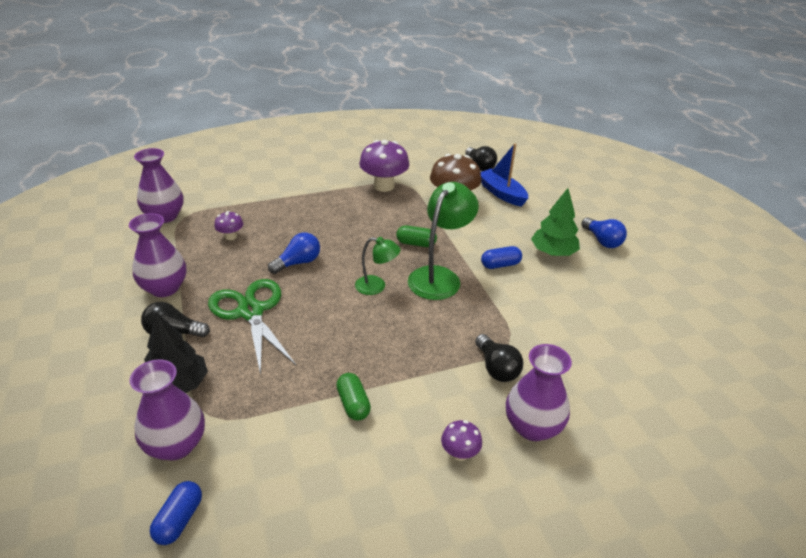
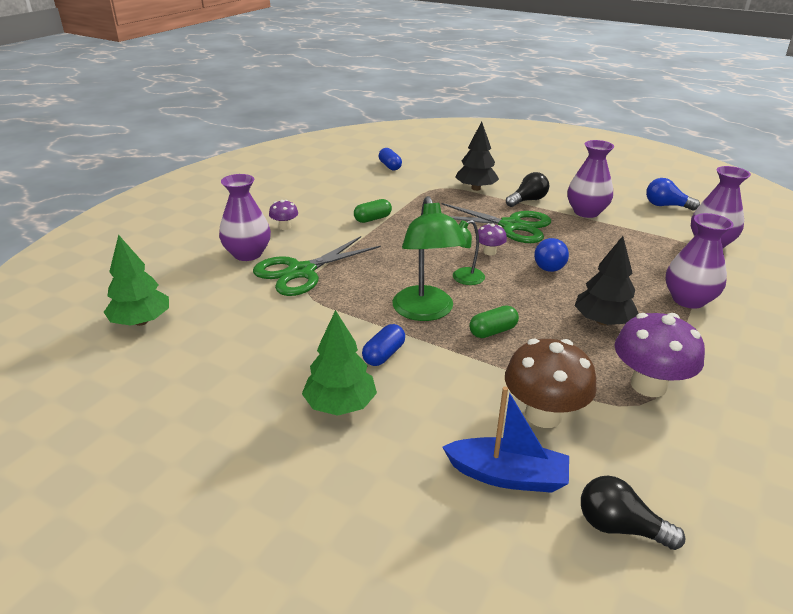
camera: 140 degrees right, 5 degrees down
purple vase [130,359,205,461] -> purple vase moved to [665,213,734,309]
purple mushroom [214,211,243,240] -> purple mushroom moved to [478,223,507,255]
green capsule [336,373,371,420] -> green capsule turned 60 degrees counterclockwise [354,199,392,223]
black light bulb [475,334,523,382] -> green scissors [253,236,381,296]
blue light bulb [581,217,627,248] -> blue light bulb moved to [646,178,700,211]
none -> green tree [104,235,169,326]
none -> black tree [574,236,639,325]

